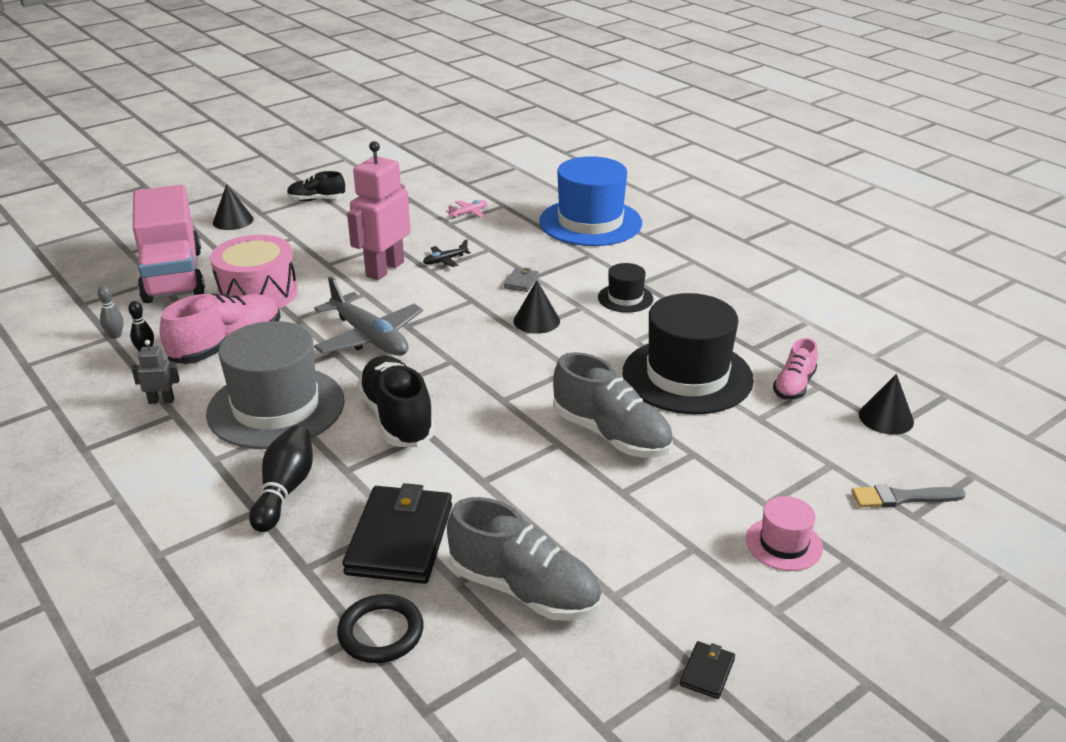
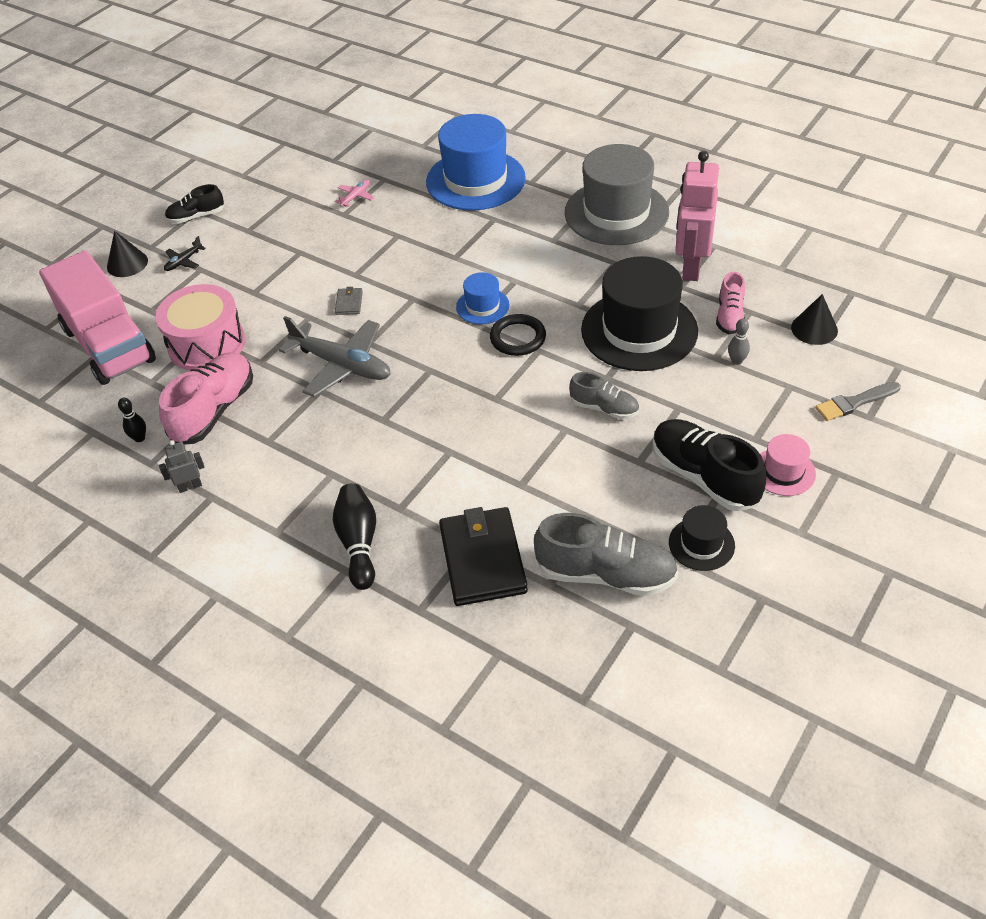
camera: 15 degrees left, 15 degrees up
grey bowling pin [98,286,123,339] -> grey bowling pin moved to [728,319,750,365]
grey hat [206,321,345,449] -> grey hat moved to [565,144,669,245]
black ring [337,594,423,663] -> black ring moved to [490,314,546,356]
pink robot [347,141,411,280] -> pink robot moved to [675,151,719,281]
black shoe [357,356,436,447] -> black shoe moved to [653,419,766,511]
black plane [423,240,471,267] -> black plane moved to [164,236,206,271]
grey wallet [504,268,539,292] -> grey wallet moved to [335,287,363,315]
black cone [513,280,560,334] -> blue hat [456,272,510,324]
grey shoe [553,352,673,458] -> grey shoe [569,372,639,419], size x0.58
black hat [598,263,653,313] -> black hat moved to [669,505,735,571]
black wallet [680,641,735,699] -> none

